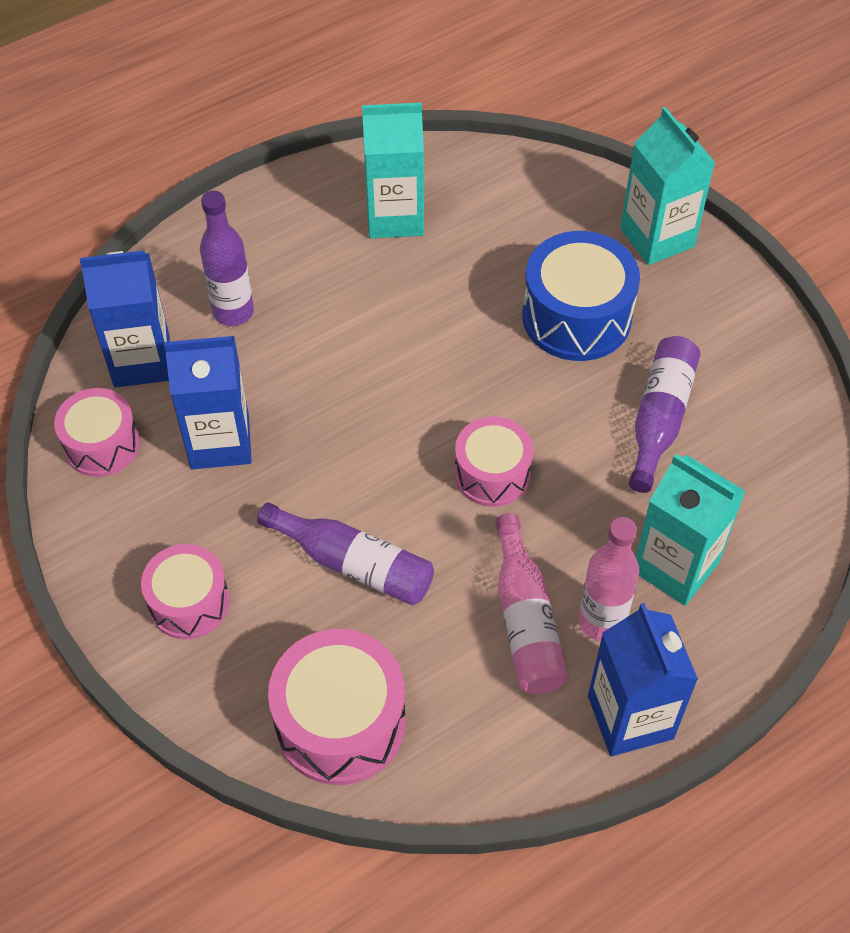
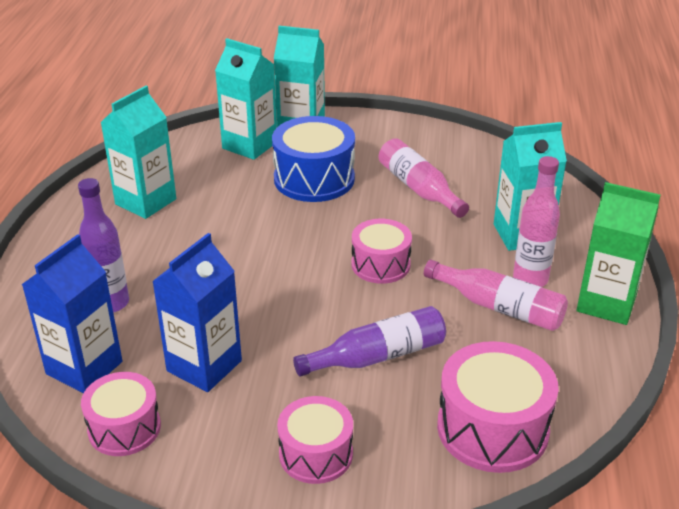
camera: 50 degrees left, 20 degrees down
blue carton [588,603,698,756] -> green carton [577,182,661,325]
purple bottle [629,336,700,493] -> pink bottle [379,138,469,218]
none -> turquoise carton [215,38,277,160]

